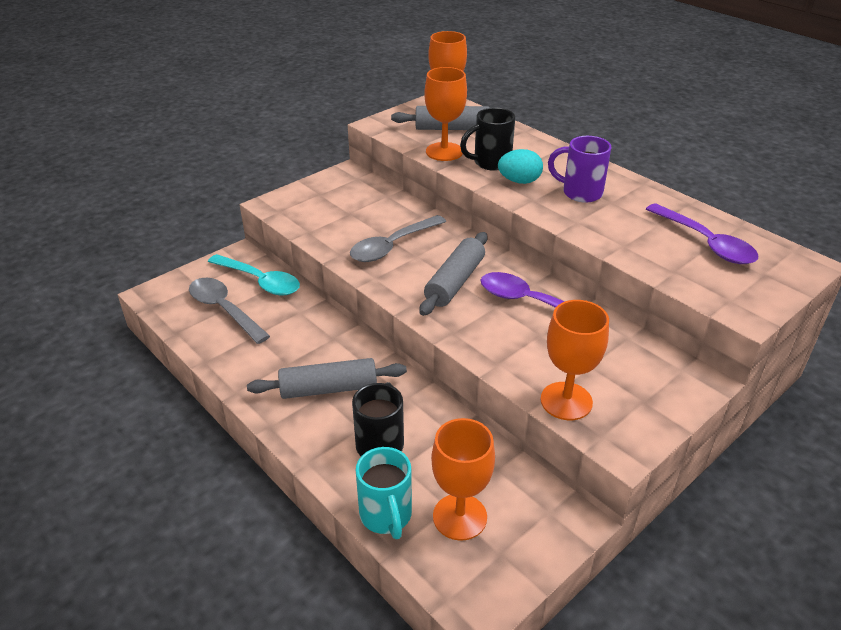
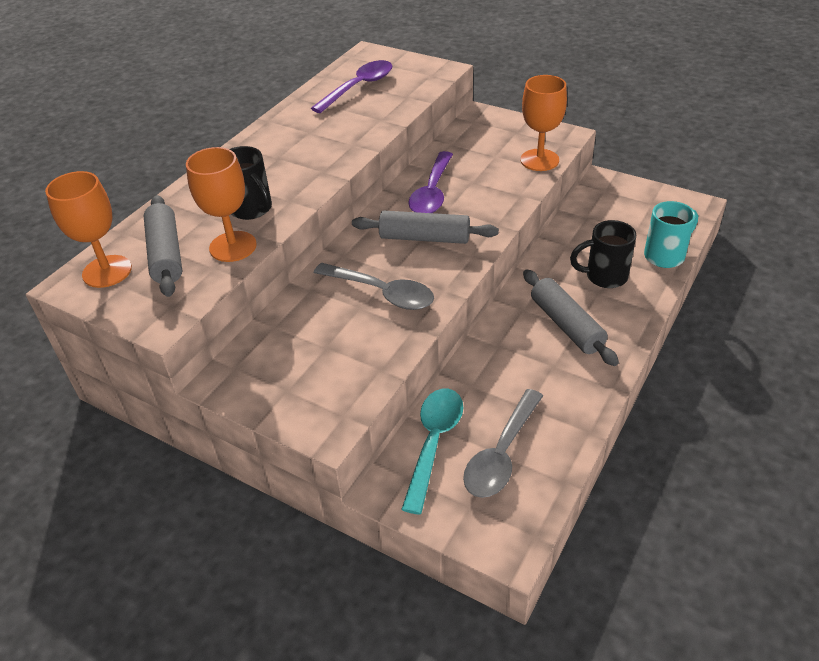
camera: 105 degrees left, 5 degrees up
orange goblet [431,418,495,541] -> none
turquoise egg [498,149,543,184] -> none
purple mug [548,136,611,203] -> none

